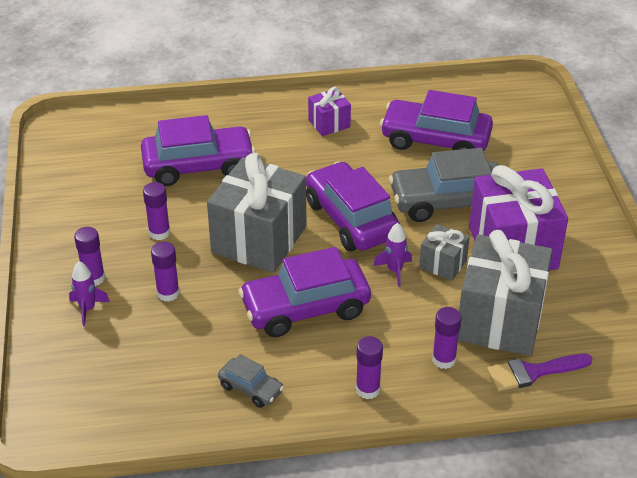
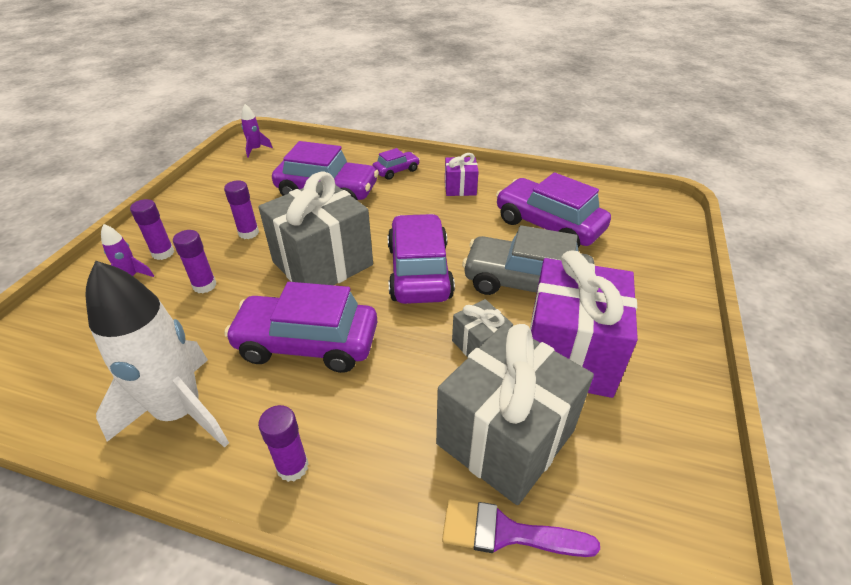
camera: 25 degrees right, 0 degrees up
grey car [218,354,284,408] -> white rocket [86,261,229,448]
purple rocket [373,223,412,287] -> purple rocket moved to [241,104,273,158]
purple glue stick [432,307,462,369] -> none
none -> purple car [372,148,420,180]

